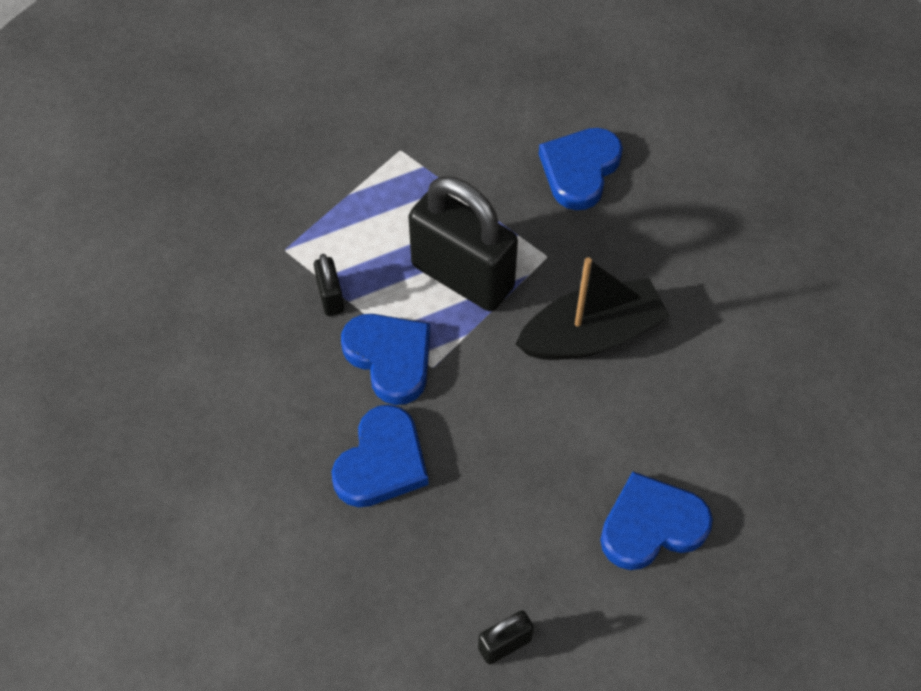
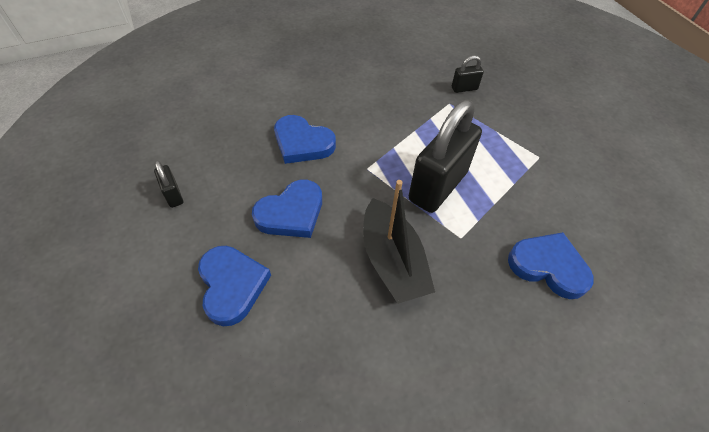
camera: 90 degrees right, 5 degrees down
black padlock [314,254,344,316] -> black padlock moved to [452,55,484,93]
blue heart [341,314,430,405] -> blue heart moved to [252,180,322,238]

